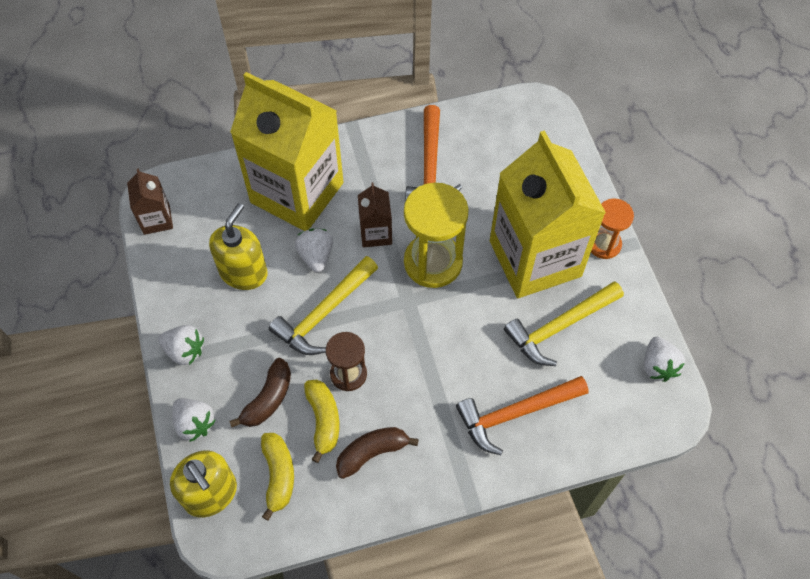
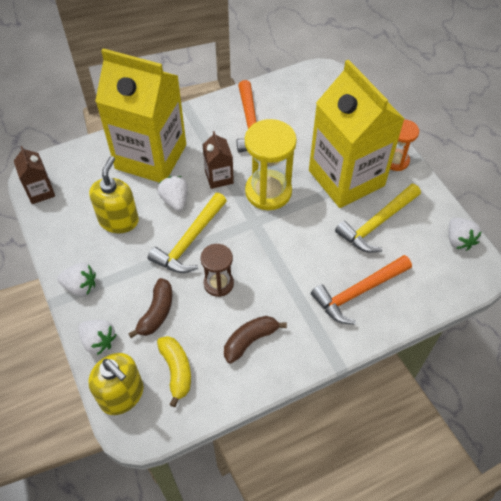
camera: 10 degrees left, 5 degrees down
yellow banana [304,380,339,463] -> none

